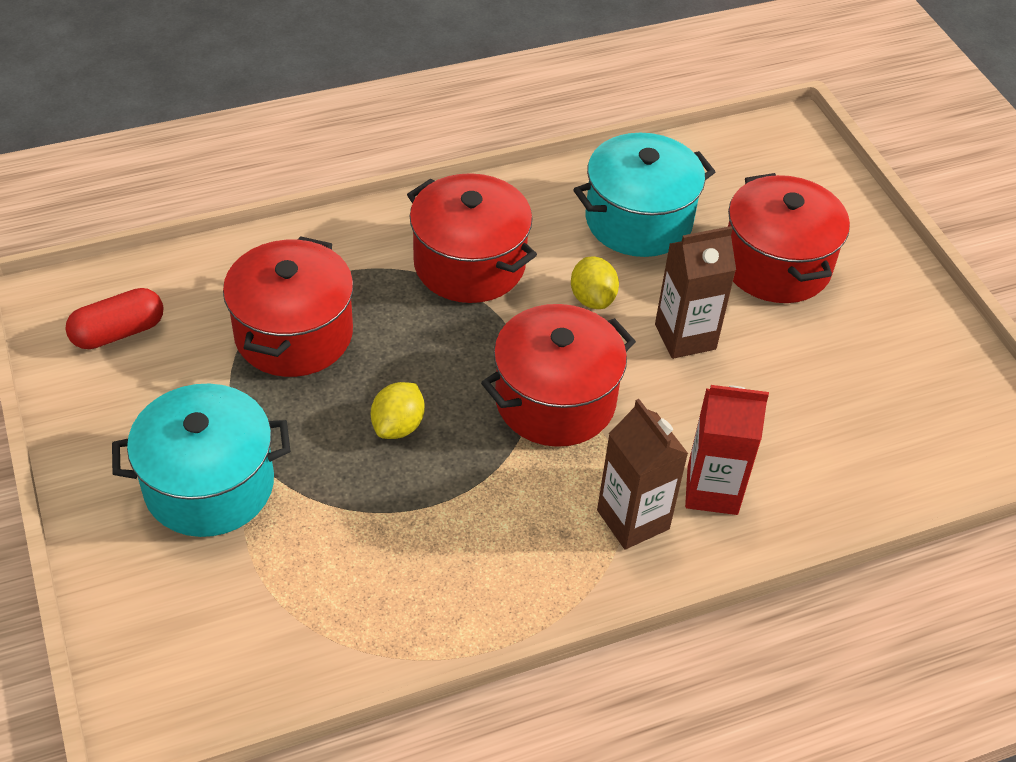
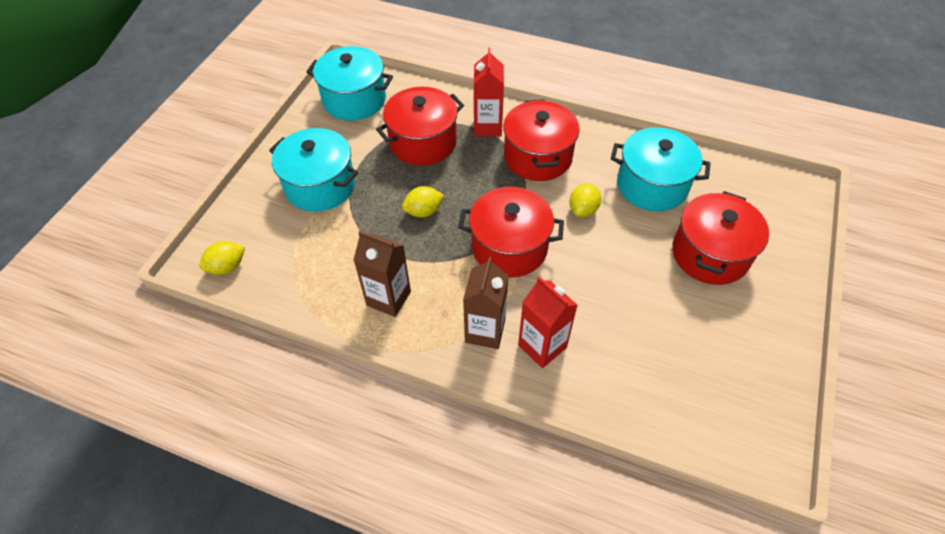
camera: 45 degrees right, 5 degrees up
red capsule [65,288,164,349] -> turquoise pot [306,46,393,120]
brown carton [655,226,736,359] -> brown carton moved to [353,231,411,317]
none -> yellow lemon [199,241,245,275]
none -> red carton [474,48,504,136]

